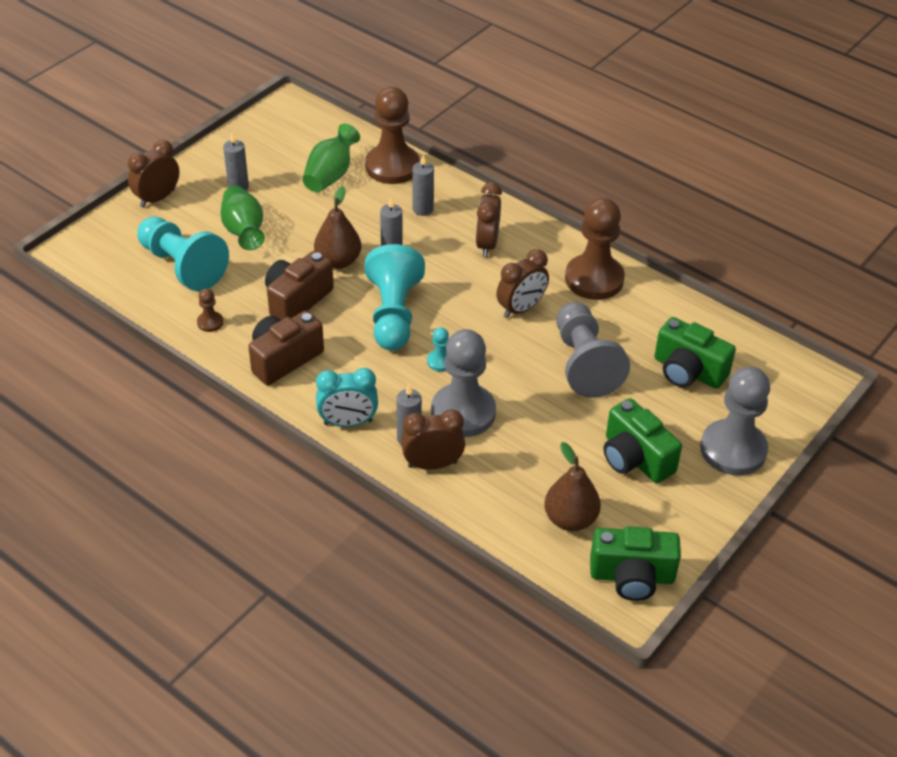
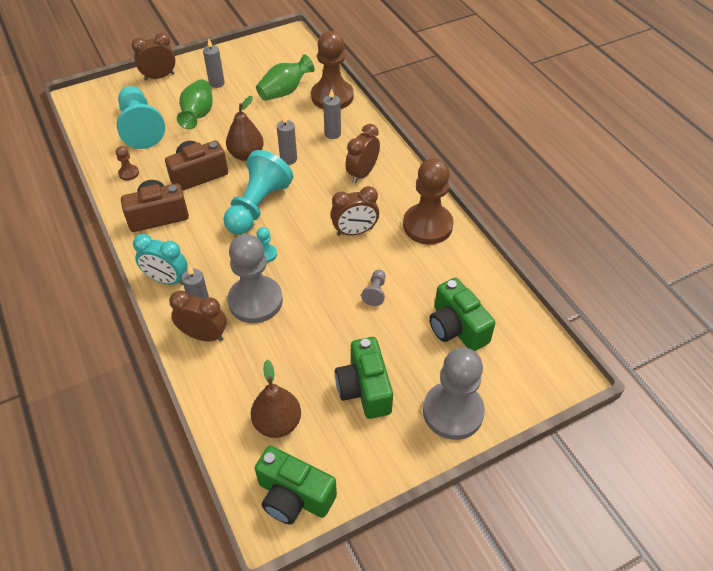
camera: 25 degrees right, 5 degrees up
grey pawn [557,302,630,398] -> grey pawn [361,270,386,306], size x0.42

